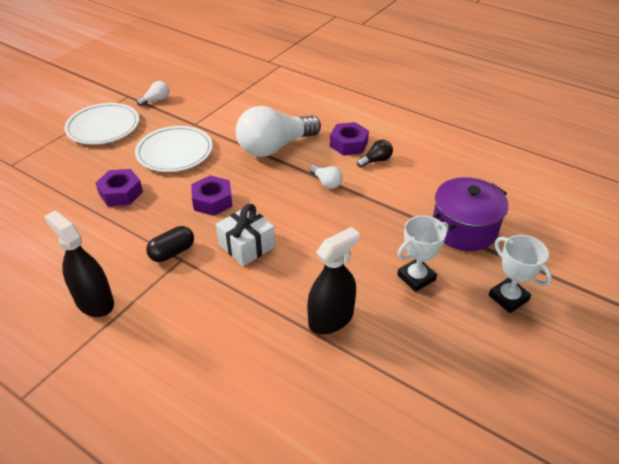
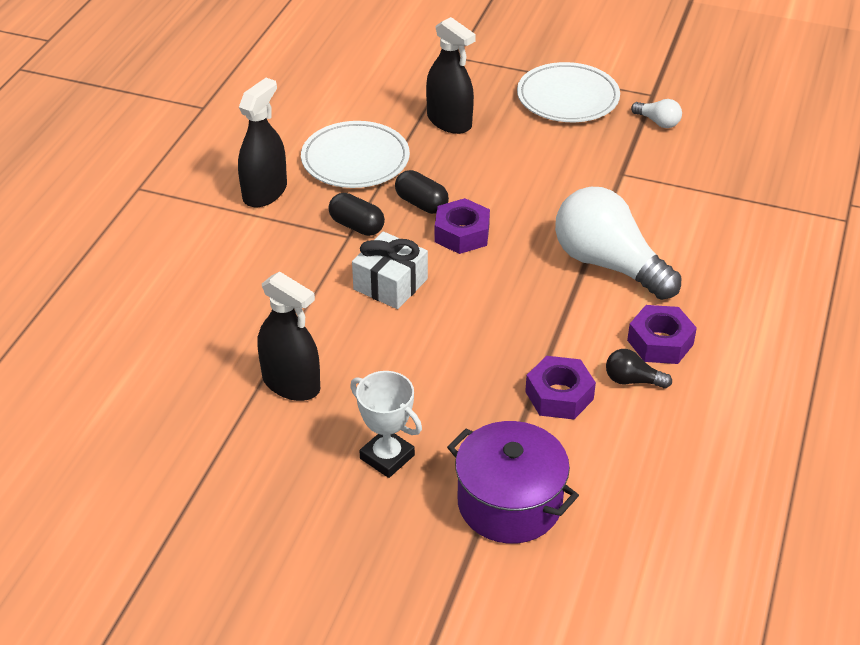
camera: 75 degrees right, 0 degrees up
purple nut [96,169,143,206] -> purple nut moved to [525,356,596,419]
white plate [135,126,212,172] -> white plate moved to [301,121,410,188]
white light bulb [309,165,343,189] -> none
black light bulb [357,140,393,168] -> black light bulb turned 150 degrees clockwise [606,349,672,388]
white trophy [489,235,552,313] -> none
none -> black capsule [395,170,449,214]
none -> black spray bottle [426,17,476,134]

